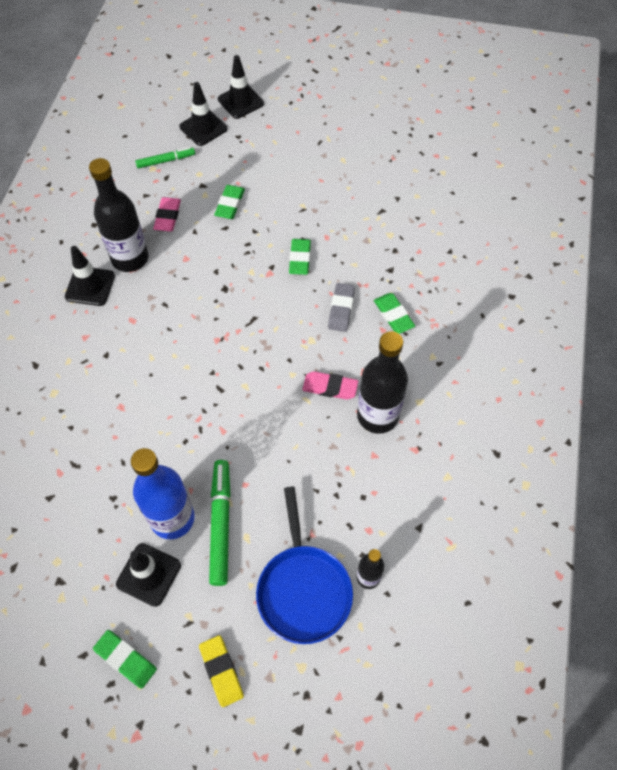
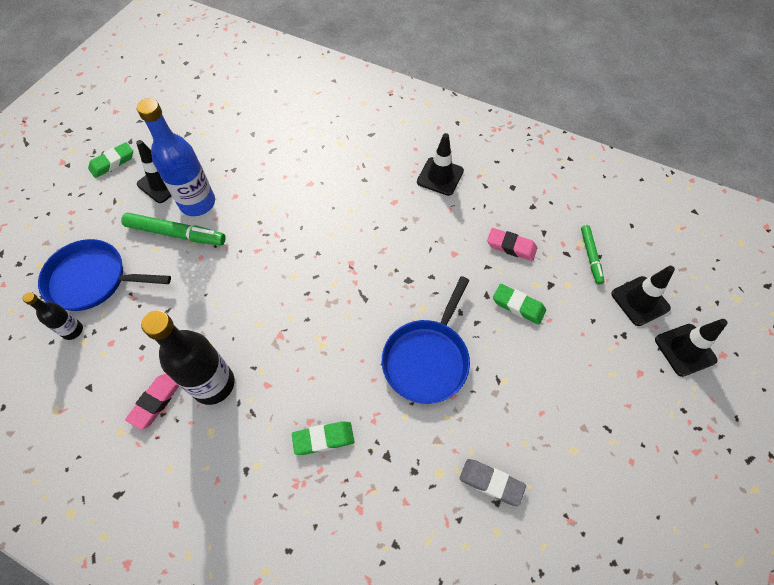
camera: 105 degrees right, 0 degrees up
black bottle [89,158,149,272] -> none
yellow eraser [199,635,244,707] -> none
green eraser [289,239,311,275] -> blue pan [382,276,470,404]
pink eraser [302,371,358,400] -> pink eraser moved to [125,374,179,430]
grey eraser [328,283,355,332] -> grey eraser moved to [459,459,526,506]

